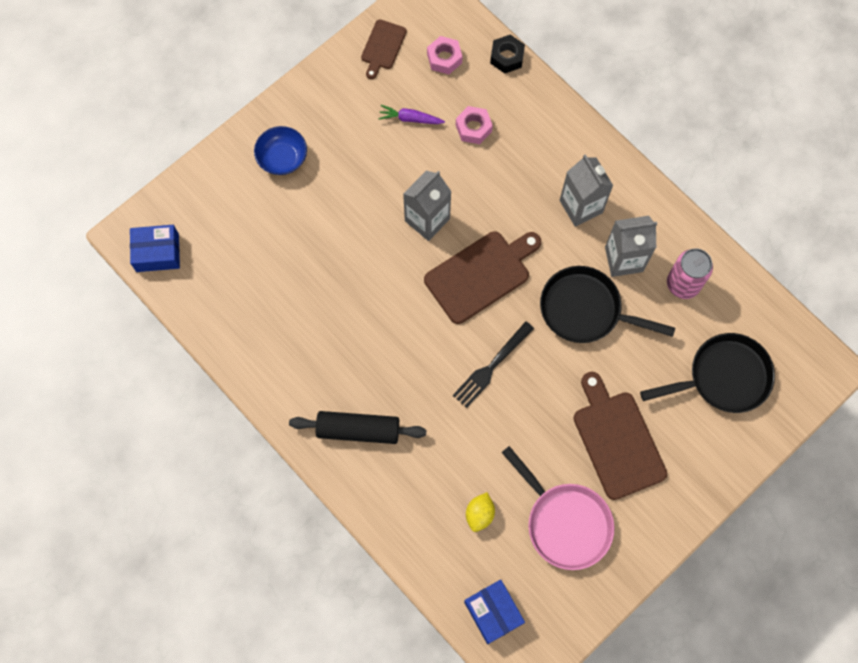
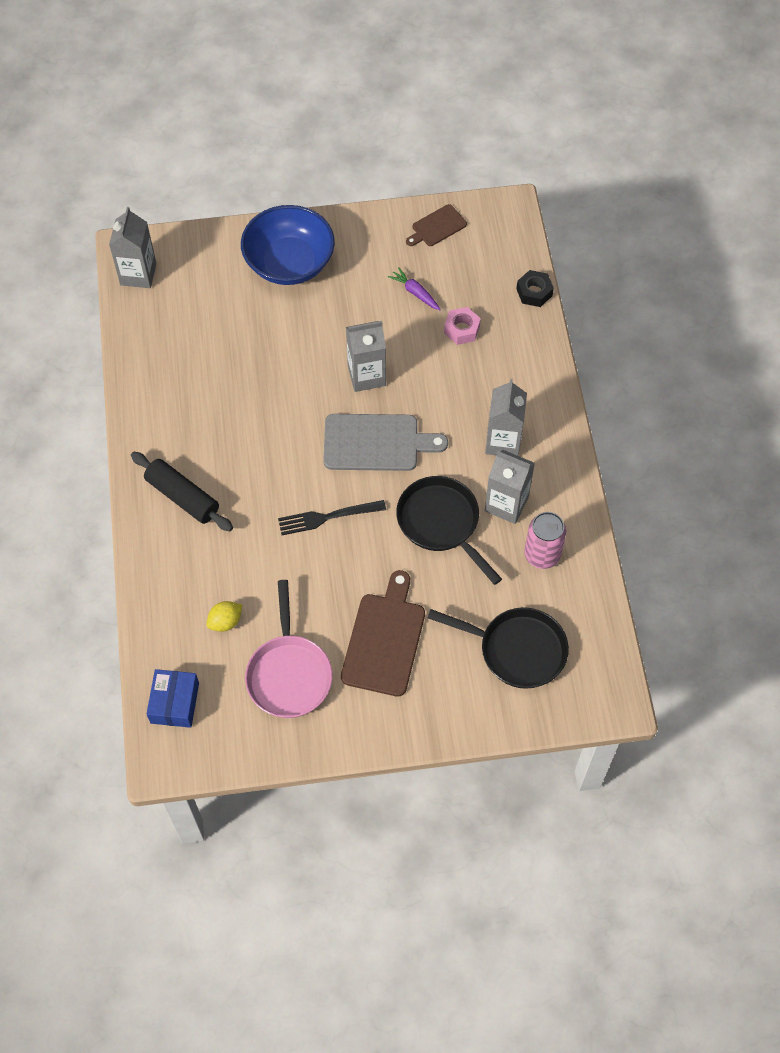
camera: 35 degrees right, 10 degrees down
blue box [130,225,180,272] -> grey carton [109,207,157,288]
blue bowl [254,126,307,175] -> blue bowl [241,205,335,285], size x1.82
brown cutting board [424,231,541,324] -> grey cutting board [323,414,448,471]
pink nut [427,36,463,74] -> none

